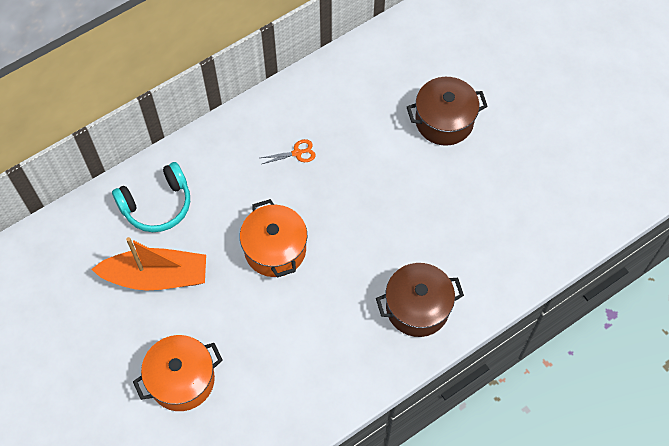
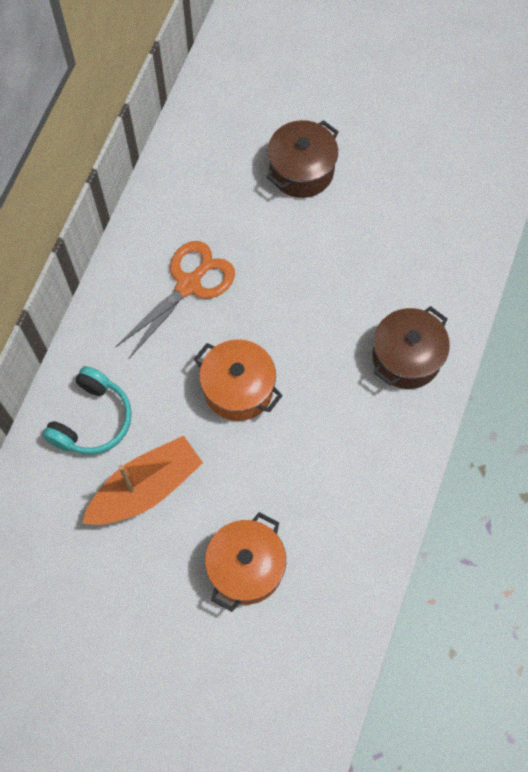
camera: 35 degrees left, 5 degrees up
orange scissors [261,139,316,164] -> orange scissors [115,241,235,359], size x2.27

